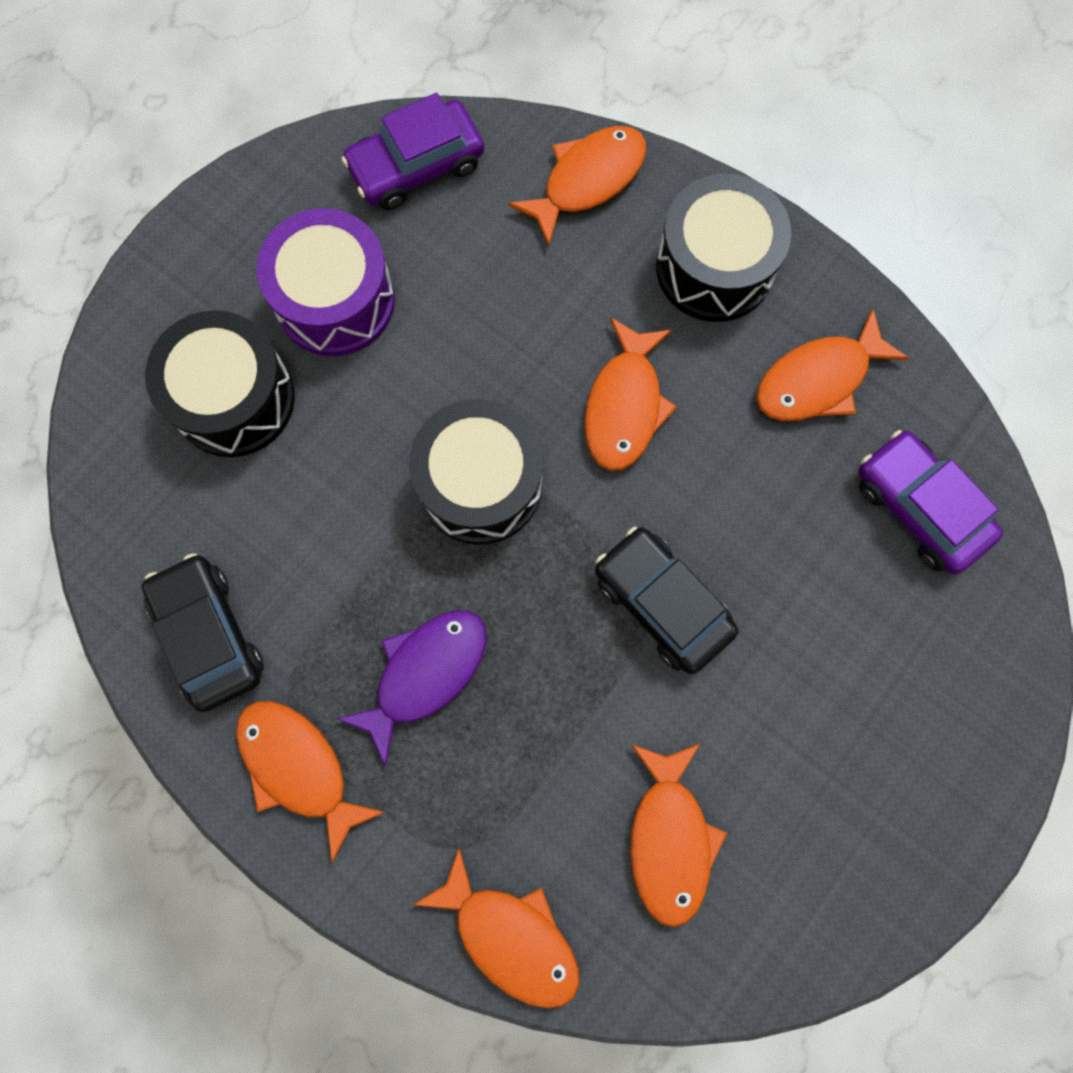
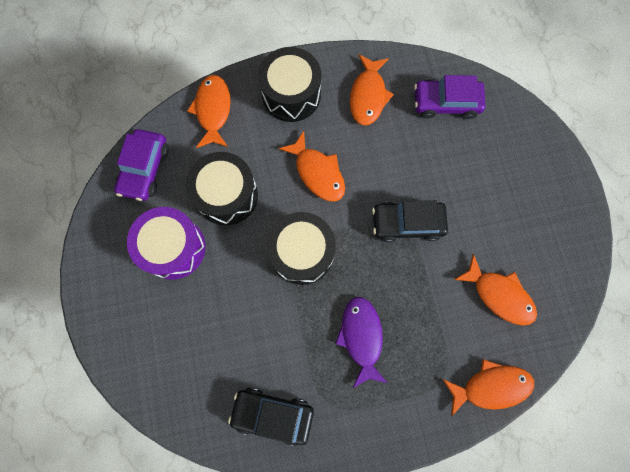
camera: 50 degrees left, 0 degrees up
black drum [145,310,295,457] -> black drum moved to [186,152,258,225]
orange fish [236,701,385,862] -> none

